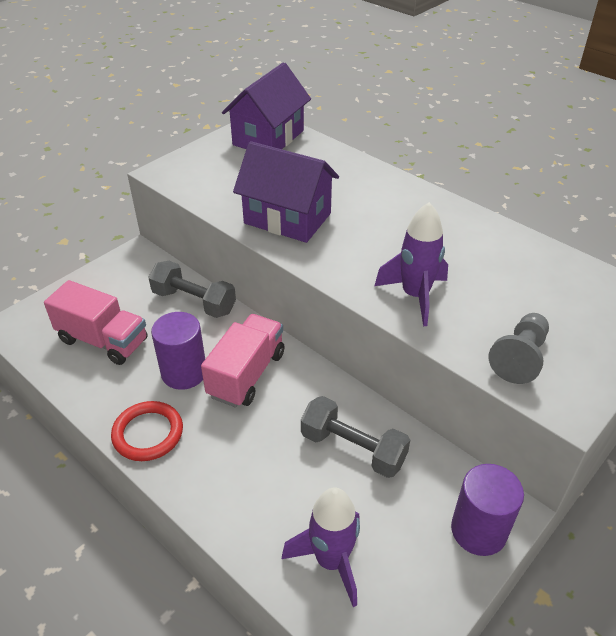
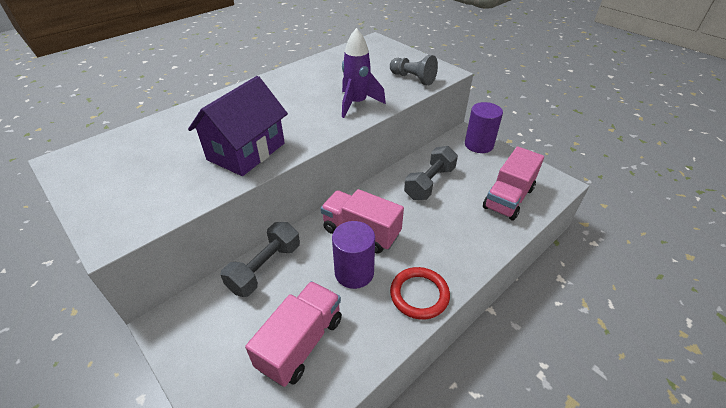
camera: 85 degrees left, 0 degrees up
purple house [222,62,311,149] -> none
purple rocket [282,488,360,607] -> pink truck [483,146,544,221]

